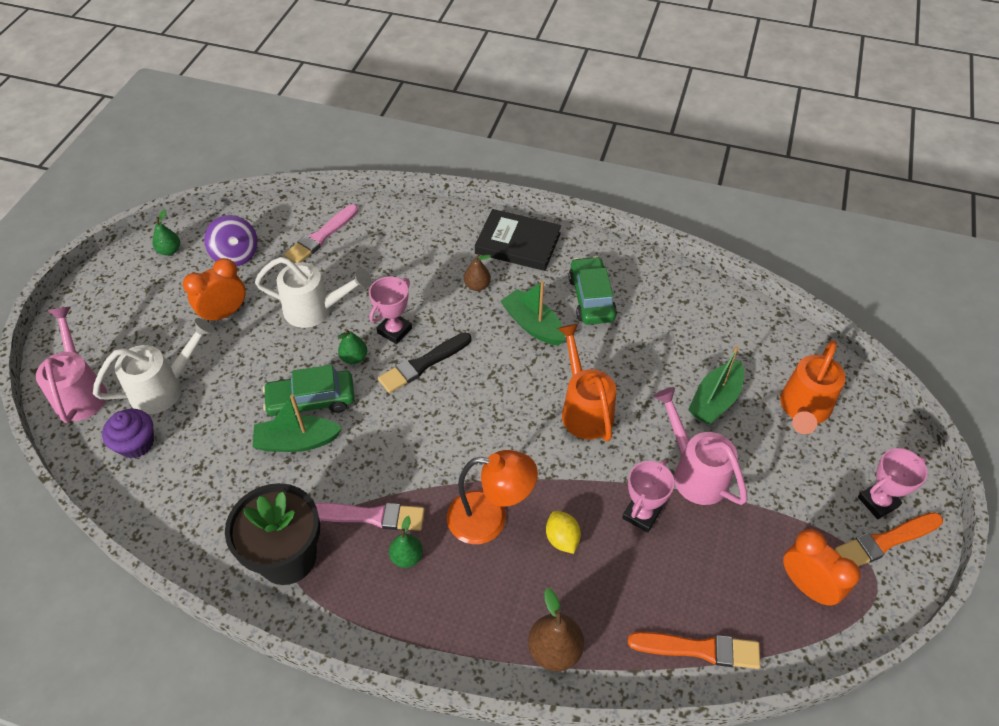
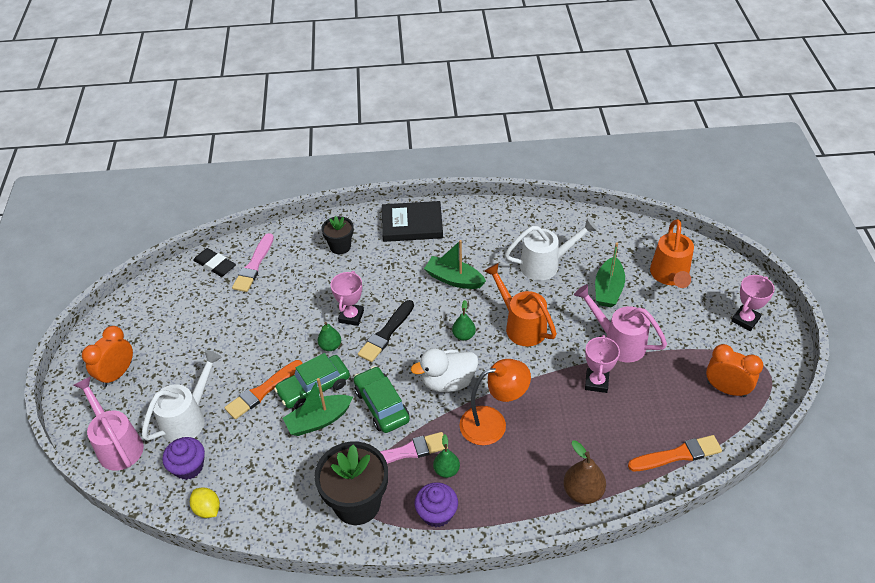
camera: 20 degrees left, 5 degrees down
green pear [153,209,180,256] -> green pear moved to [452,300,476,341]
orange clock [183,258,246,322] -> orange clock moved to [82,326,133,387]
purple spinning top [204,215,258,266] -> none
white watering can [255,257,371,328] -> white watering can moved to [505,218,597,281]
brown pear [464,254,491,291] -> none
yellow lemon [546,511,581,554] -> yellow lemon moved to [190,487,220,518]
green car [568,256,617,325] -> green car moved to [354,366,410,433]
orange brush [835,512,943,567] -> orange brush moved to [225,360,303,419]
none -> black eraser [193,248,236,277]
none -> black flower pot [321,216,354,254]
none -> white duck [411,348,478,392]
none -> purple cupcake [415,482,458,527]

